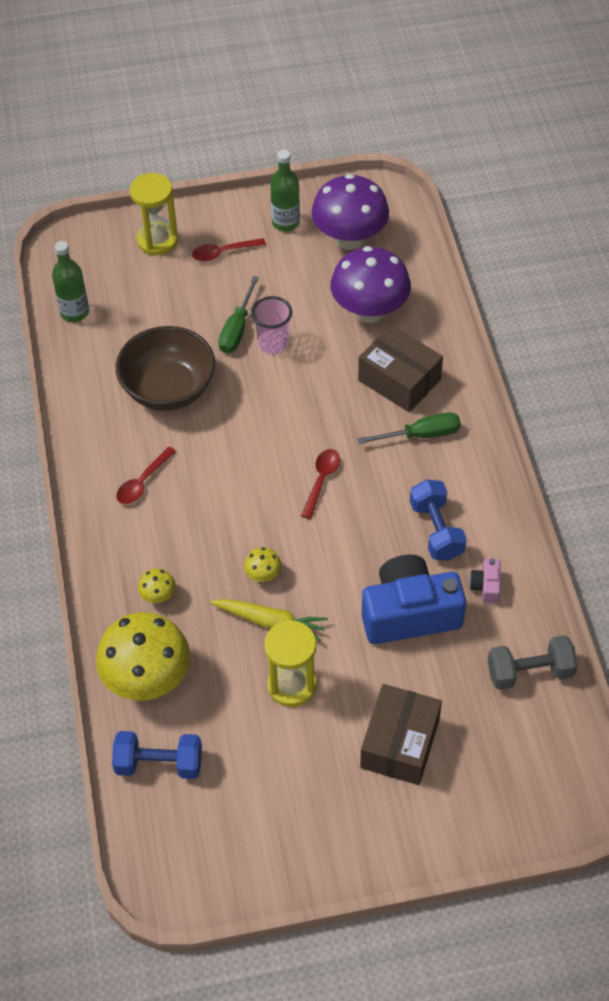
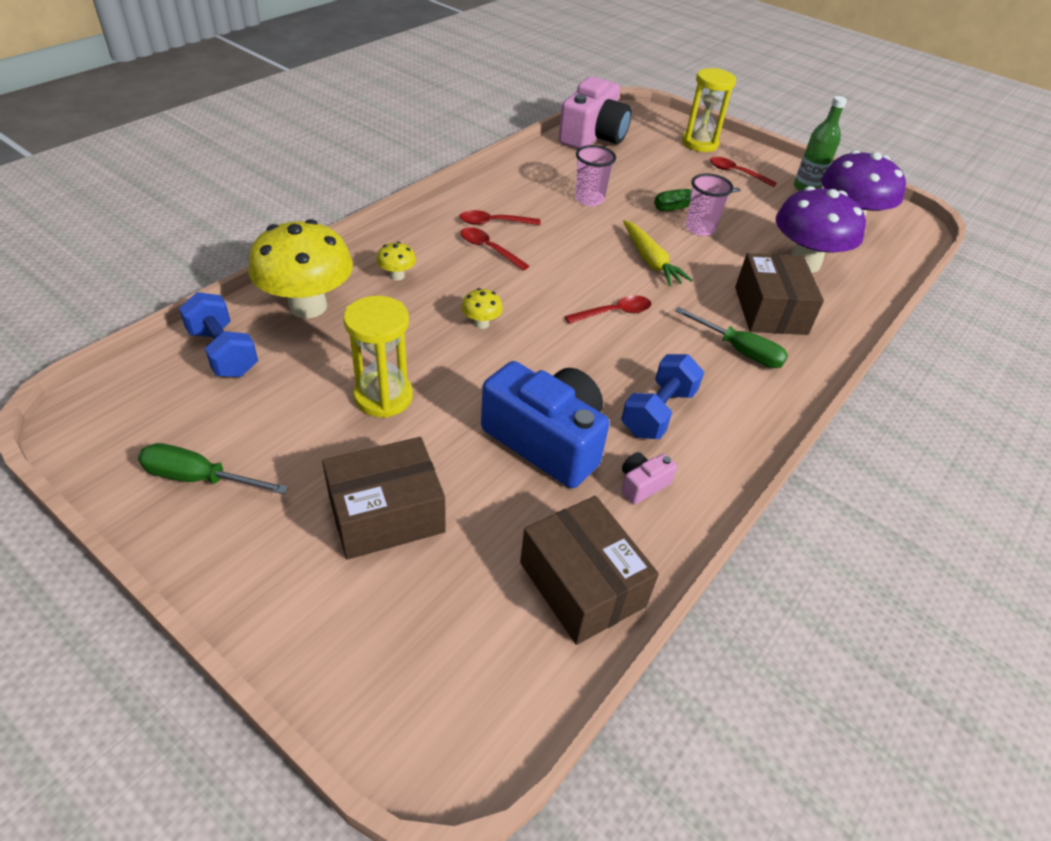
camera: 45 degrees right, 10 degrees down
green bottle [52,241,89,322] -> pink camera [558,77,632,149]
brown bowl [116,326,215,411] -> pink cup [575,145,616,206]
yellow carrot [210,599,328,642] -> yellow carrot moved to [623,220,693,286]
grey dumbbell [488,635,578,690] -> brown box [520,496,659,645]
none -> green screwdriver [138,443,288,494]
none -> red spoon [460,227,529,270]

